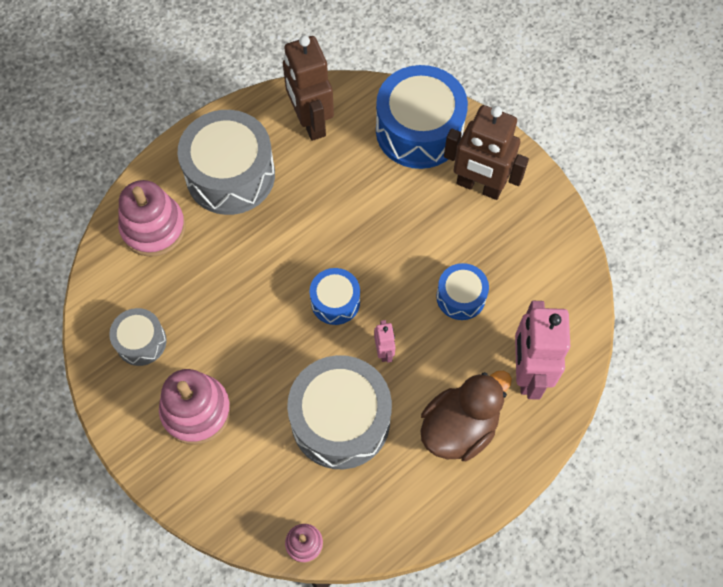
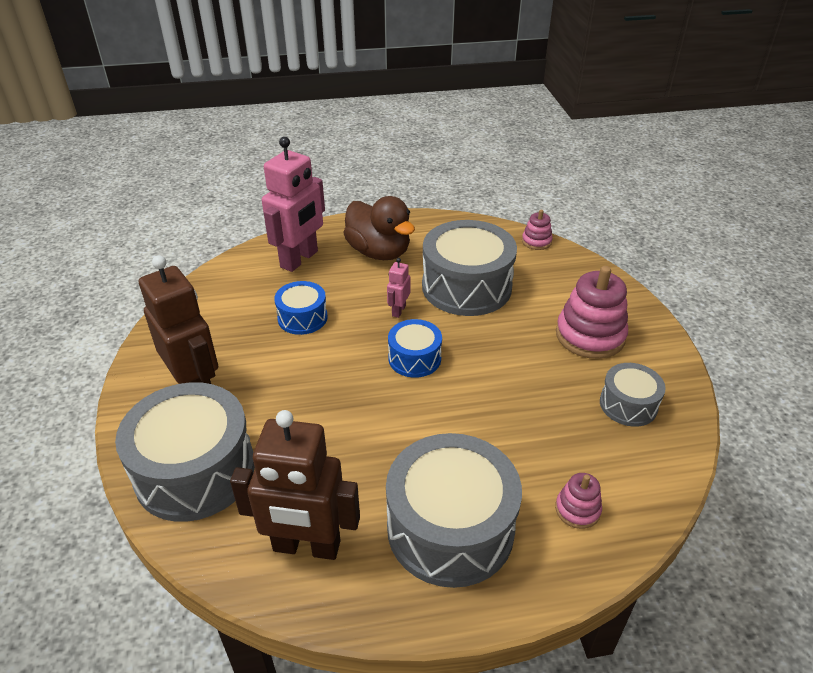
camera: 150 degrees left, 25 degrees down
pink stacking toy [118,180,185,257] -> pink stacking toy [555,473,602,529], size x0.51
brown robot [283,35,334,141] -> brown robot turned 90 degrees clockwise [230,410,360,560]
blue drum [376,65,468,169] -> grey drum [115,382,255,522]
brown duck [421,371,512,461] -> brown duck turned 120 degrees counterclockwise [343,196,415,260]

